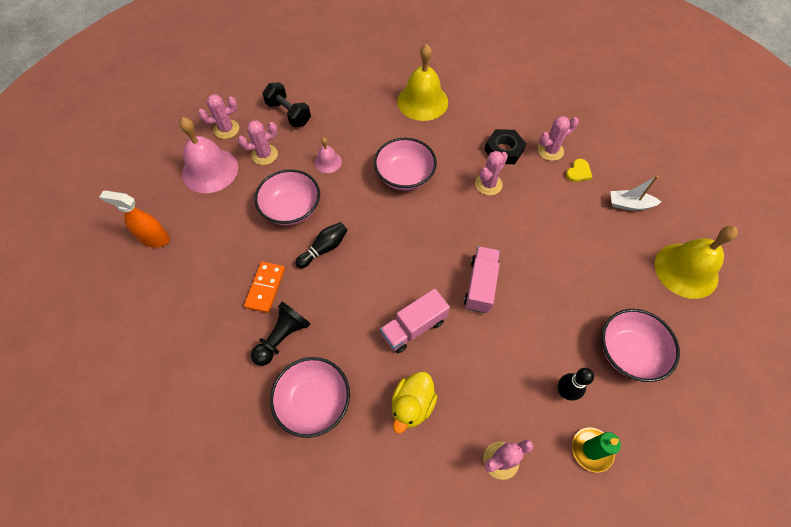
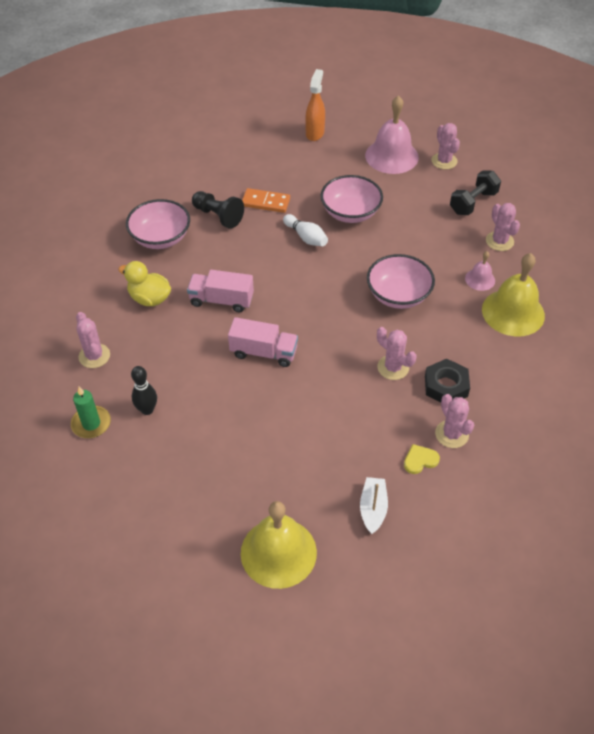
camera: 90 degrees right, 10 degrees down
pink cactus [238,120,278,165] -> pink cactus moved to [486,203,520,251]
black bowling pin [295,222,348,268] -> white bowling pin [283,214,328,246]
pink bell [314,137,342,173] -> pink bell moved to [465,251,495,291]
pink truck [380,289,450,353] -> pink truck turned 45 degrees counterclockwise [187,270,254,312]
yellow heart [566,159,592,182] -> yellow heart turned 120 degrees clockwise [404,444,440,474]
pink bowl [602,309,680,382] -> none

